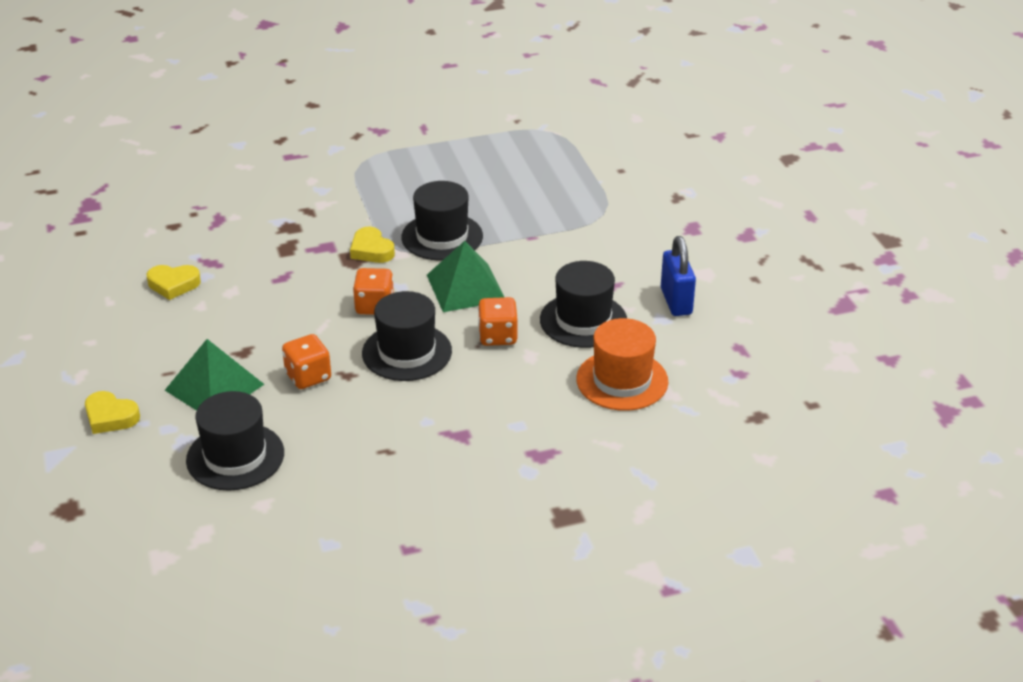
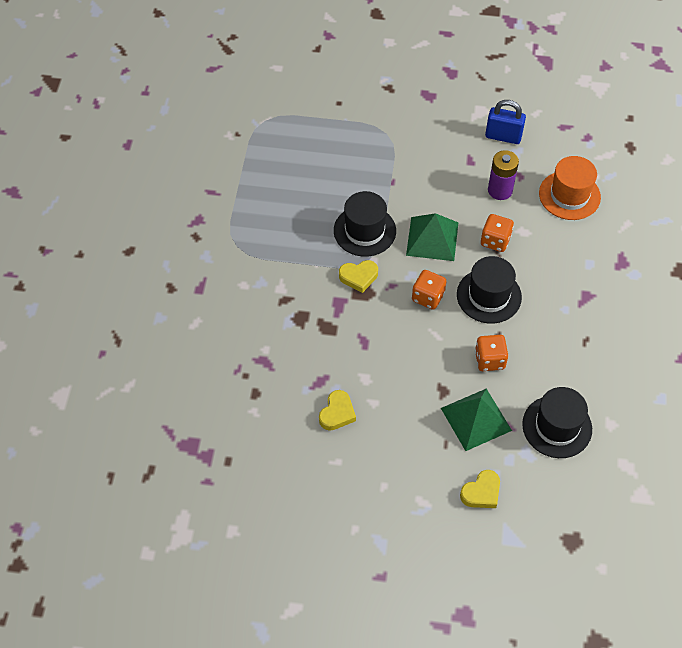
camera: 65 degrees left, 20 degrees up
black hat [540,261,627,348] -> purple battery [488,150,519,200]

